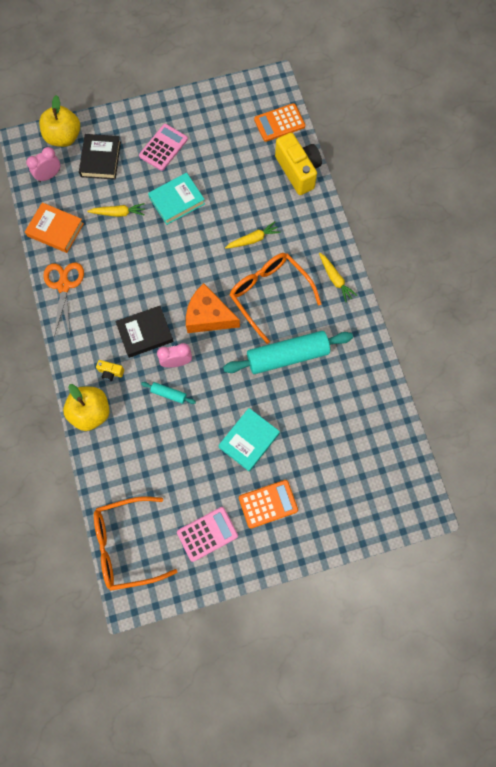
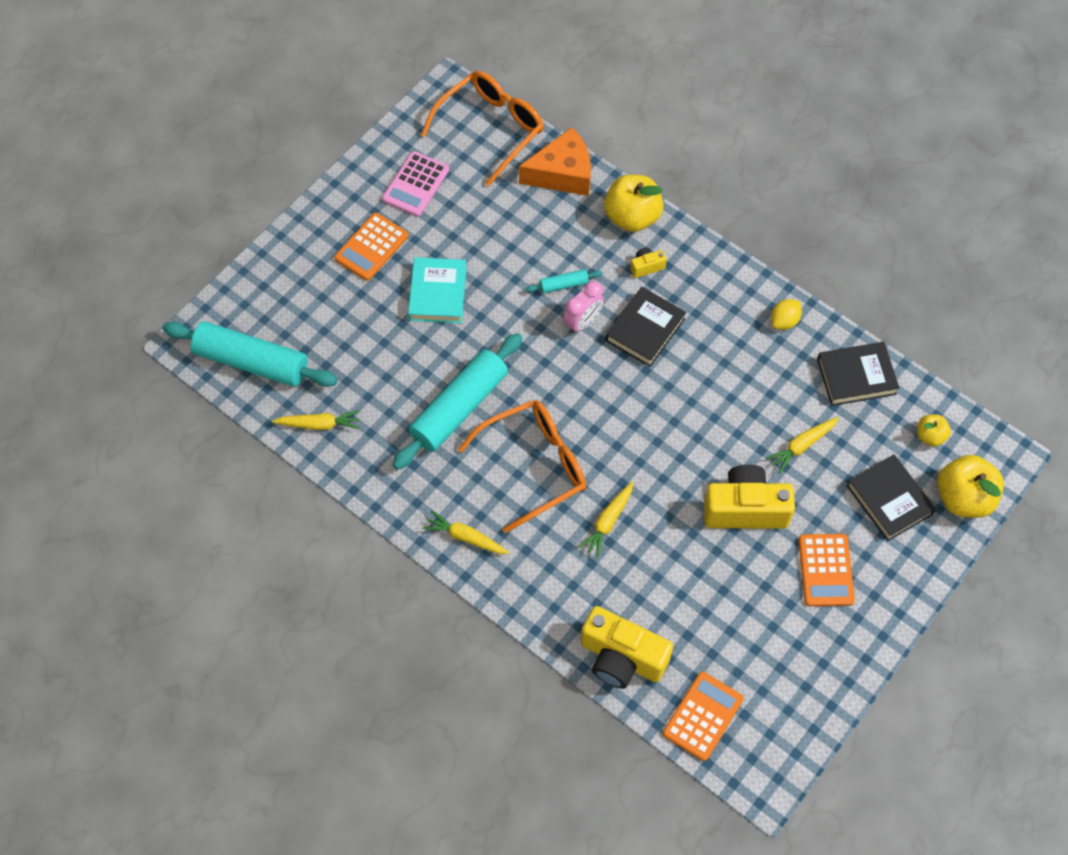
camera: 145 degrees right, 10 degrees down
orange book [25,202,84,253] -> black book [817,342,899,406]
pink clock [26,147,60,182] -> yellow apple [917,414,951,447]
orange scissors [43,263,84,336] -> yellow lemon [771,299,802,330]
pink calculator [139,124,188,171] -> orange calculator [798,534,855,606]
turquoise book [148,173,205,225] -> yellow camera [704,464,795,529]
orange cheese [186,283,240,333] -> orange cheese moved to [519,127,591,196]
orange glasses [230,253,321,344] -> orange glasses turned 45 degrees counterclockwise [458,400,586,533]
none -> turquoise rolling pin [162,321,337,387]
none -> yellow carrot [272,410,360,430]

